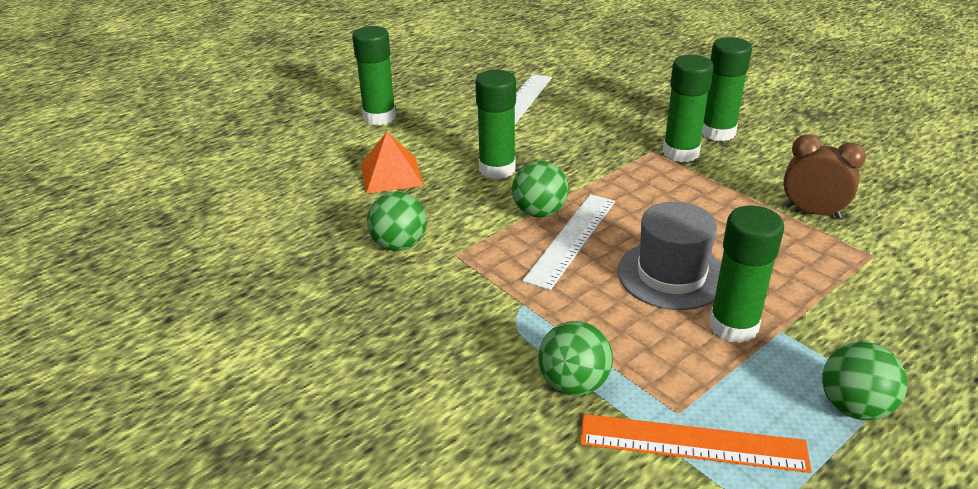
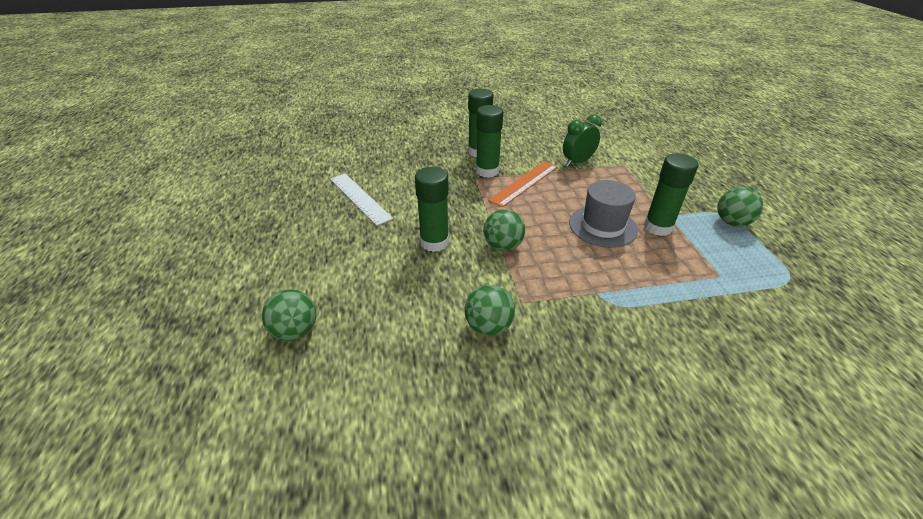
camera: 60 degrees left, 5 degrees up
green glue stick [352,26,396,125] -> none
orange pyramid [361,132,424,194] -> none
white ruler [523,194,615,290] -> none
green ball [538,321,613,396] -> green ball moved to [262,289,316,341]
orange ruler [580,414,812,473] -> orange ruler moved to [488,161,558,207]
brown clock [783,134,866,219] -> green clock [563,114,602,166]

